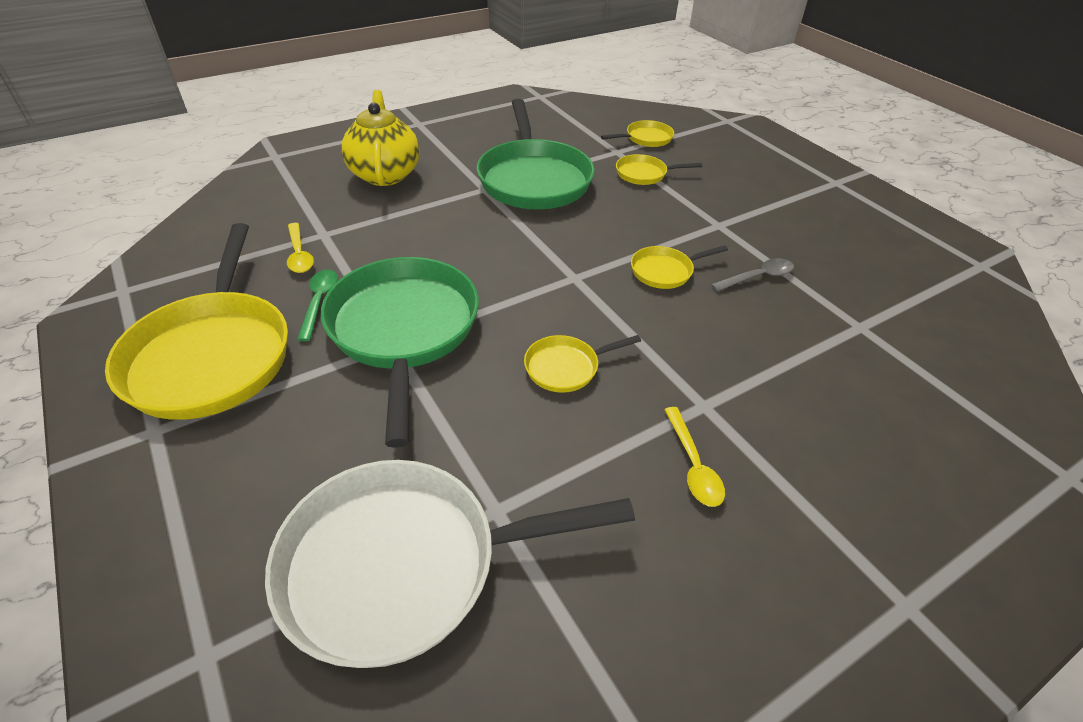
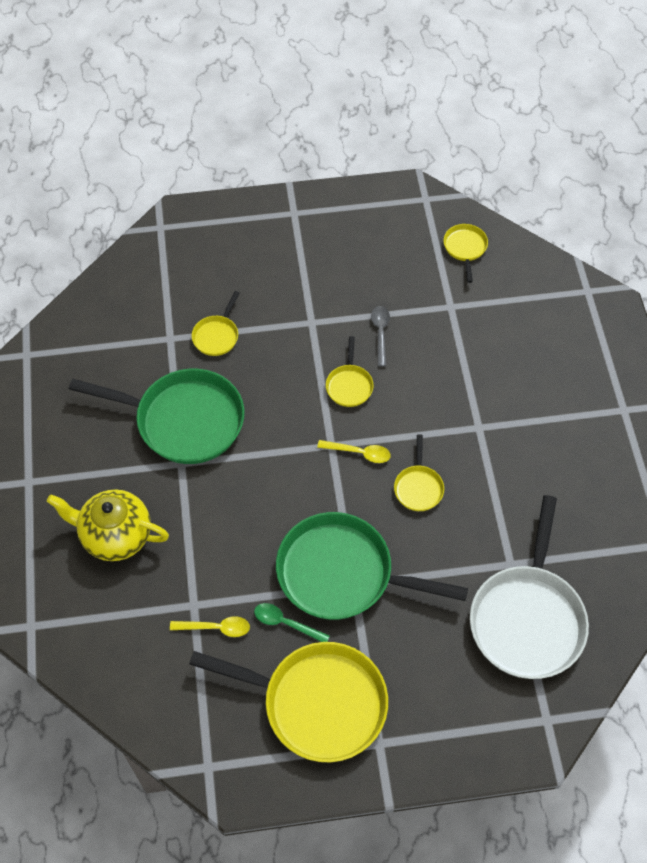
camera: 65 degrees left, 15 degrees up
yellow pan [601,120,674,147] -> yellow pan moved to [444,224,488,283]
yellow spoon [664,407,725,507] -> yellow spoon moved to [317,440,391,463]

